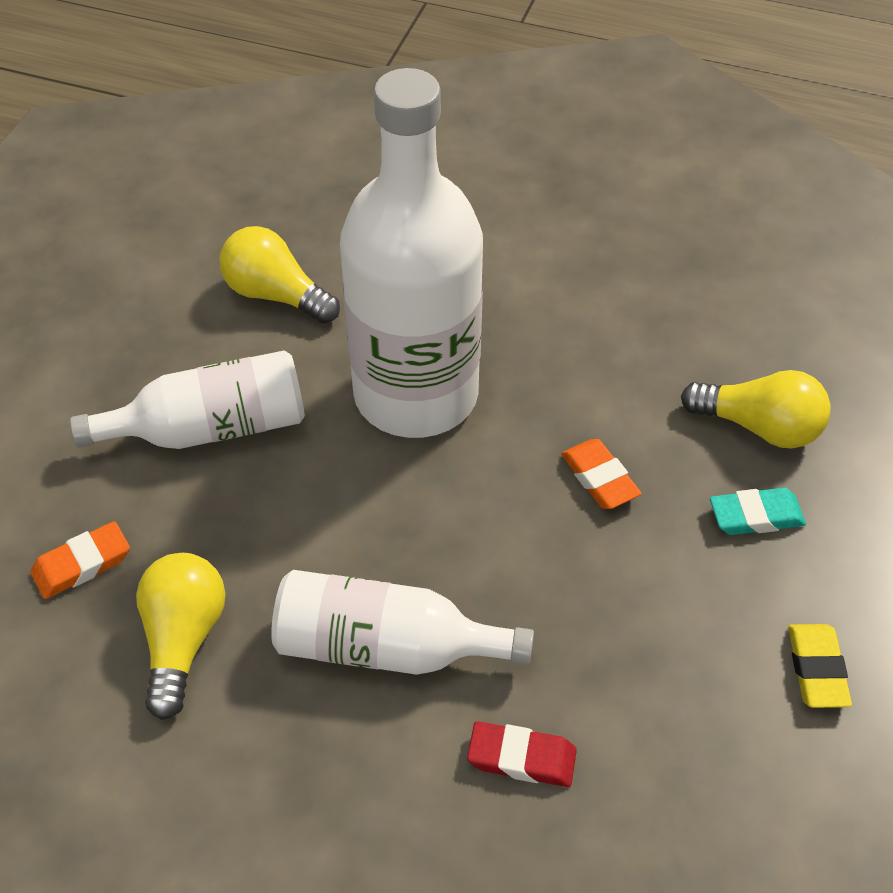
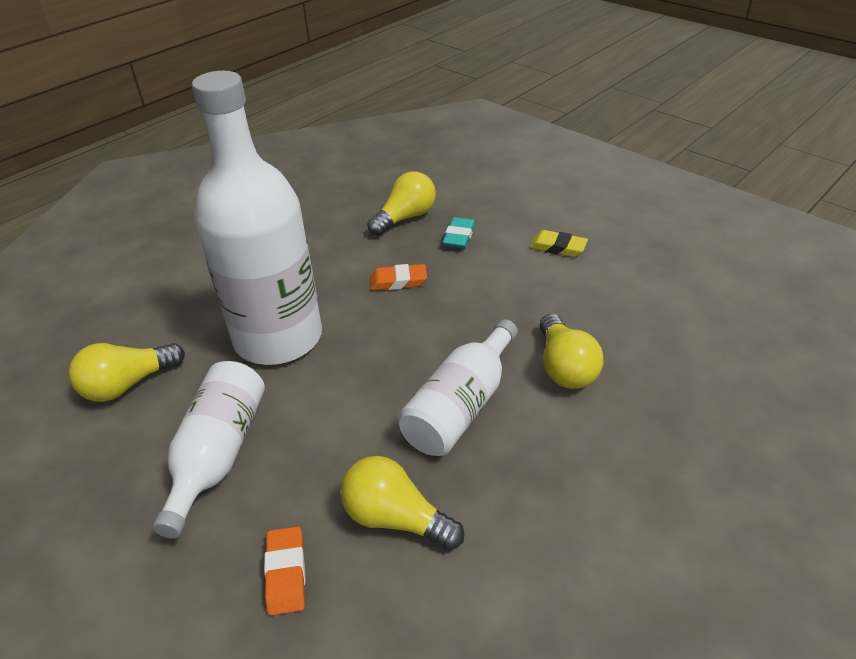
camera: 65 degrees left, 10 degrees down
red eraser [467,721,577,787] -> yellow light bulb [540,314,604,389]

